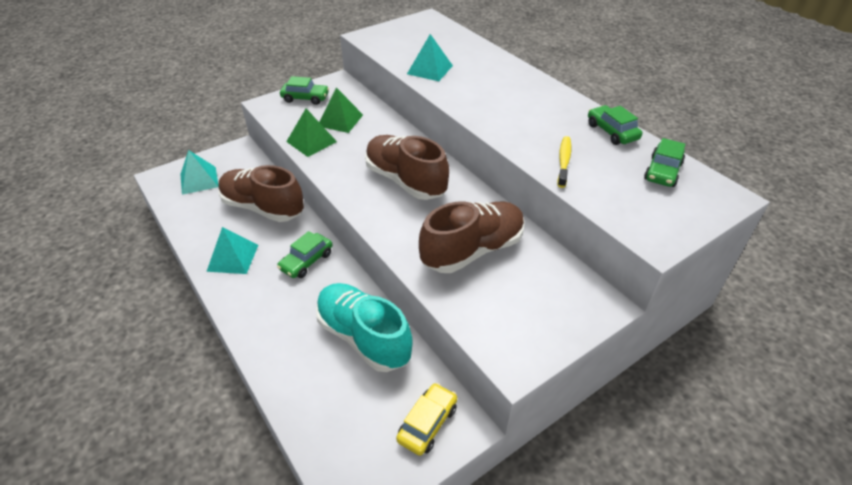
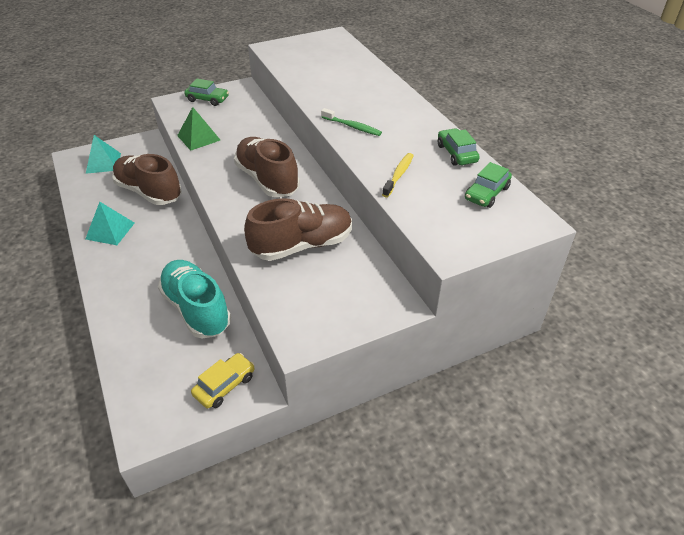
camera: 10 degrees right, 0 degrees up
green car [277,231,332,278] -> none
green pyramid [319,87,363,133] -> none
turquoise pyramid [407,34,453,81] -> none
none -> green toothbrush [321,108,382,136]

